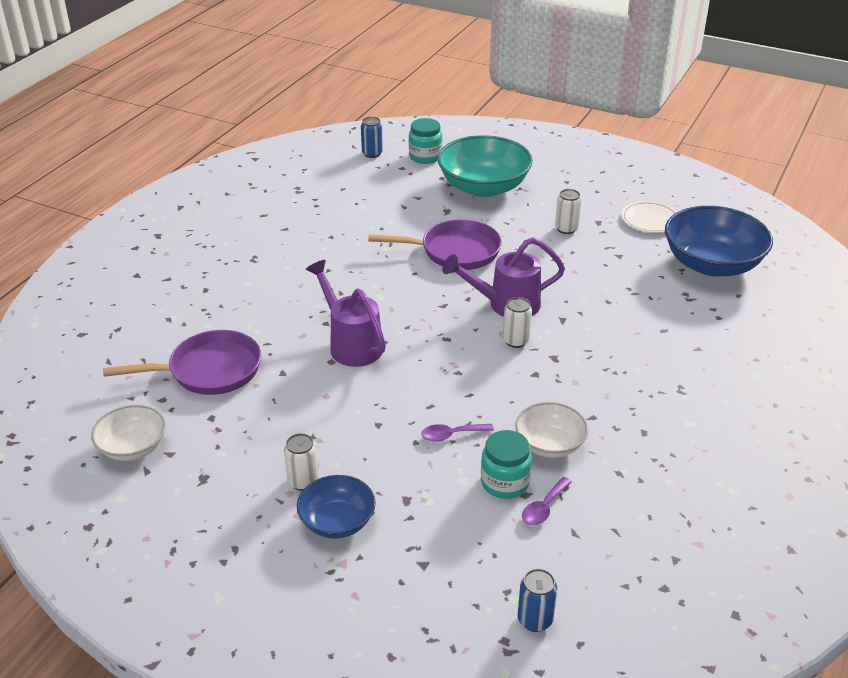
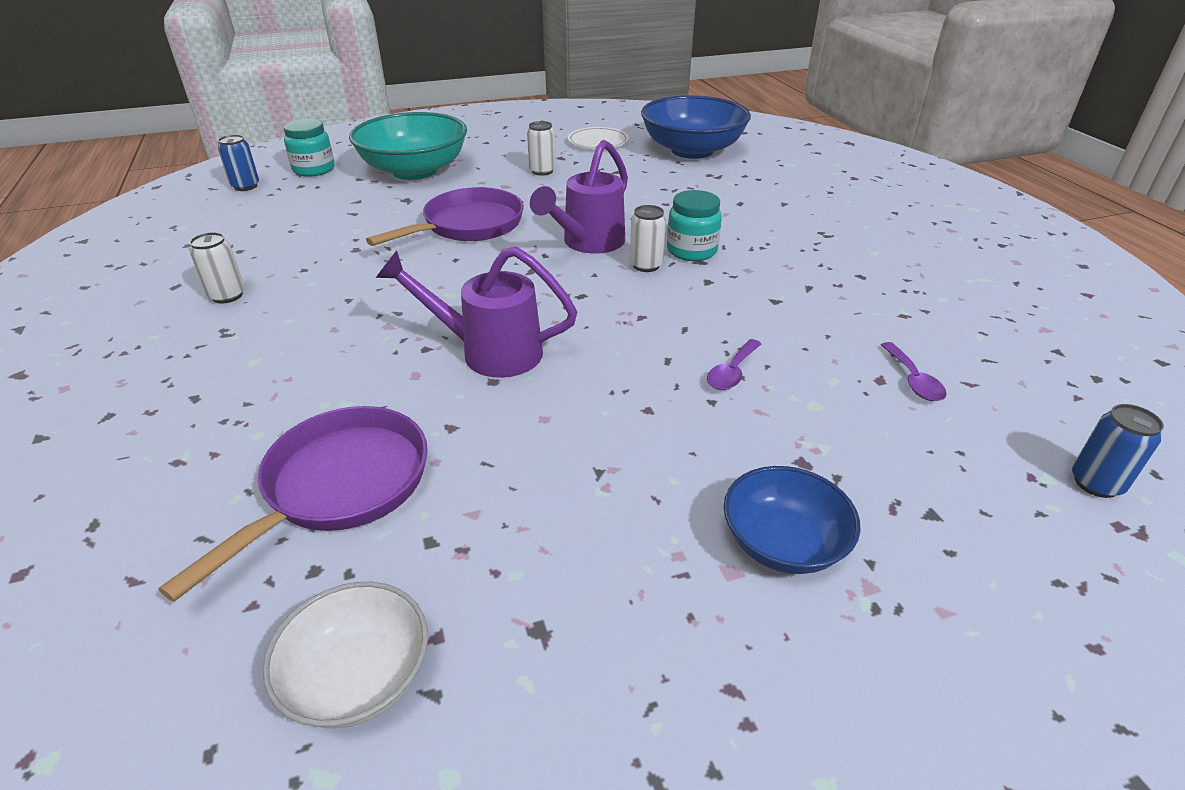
camera: 45 degrees left, 0 degrees up
white can [284,433,319,491] -> white can moved to [189,232,245,303]
turquoise jar [481,430,532,499] -> turquoise jar moved to [667,190,722,261]
white bowl [515,402,588,458] -> none

